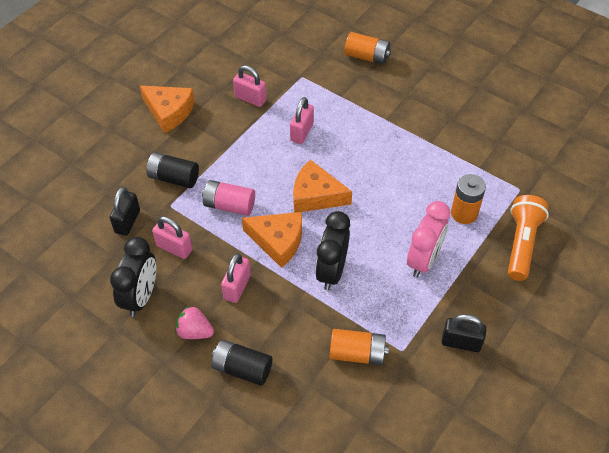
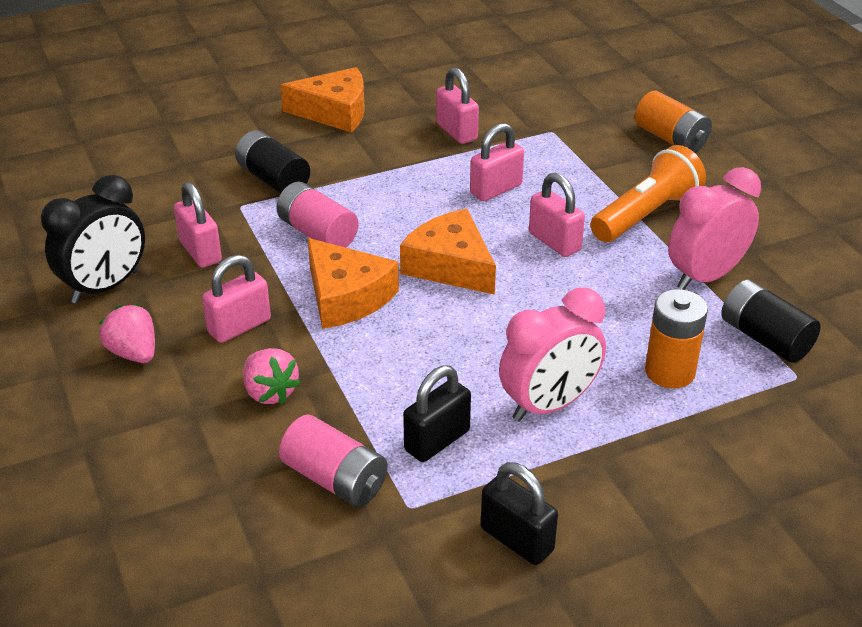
camera: 30 degrees right, 15 degrees down
black padlock [110,187,140,236] -> black padlock moved to [403,365,471,462]
orange cheese [140,85,195,133] -> orange cheese turned 60 degrees counterclockwise [280,67,365,133]
black battery [212,340,272,386] -> black battery moved to [721,279,821,363]
black clock [315,211,350,290] -> none
orange battery [330,329,389,365] -> pink battery [279,415,388,507]
orange flashlight [508,195,549,281] -> orange flashlight moved to [590,145,706,242]
none -> pink strawberry [243,348,301,404]
none -> pink padlock [529,173,585,257]
none -> pink clock [668,167,761,290]

